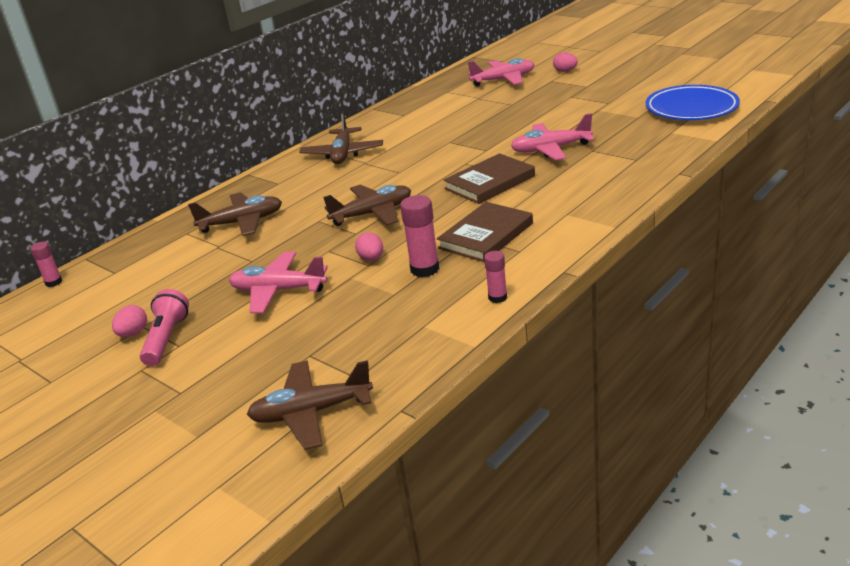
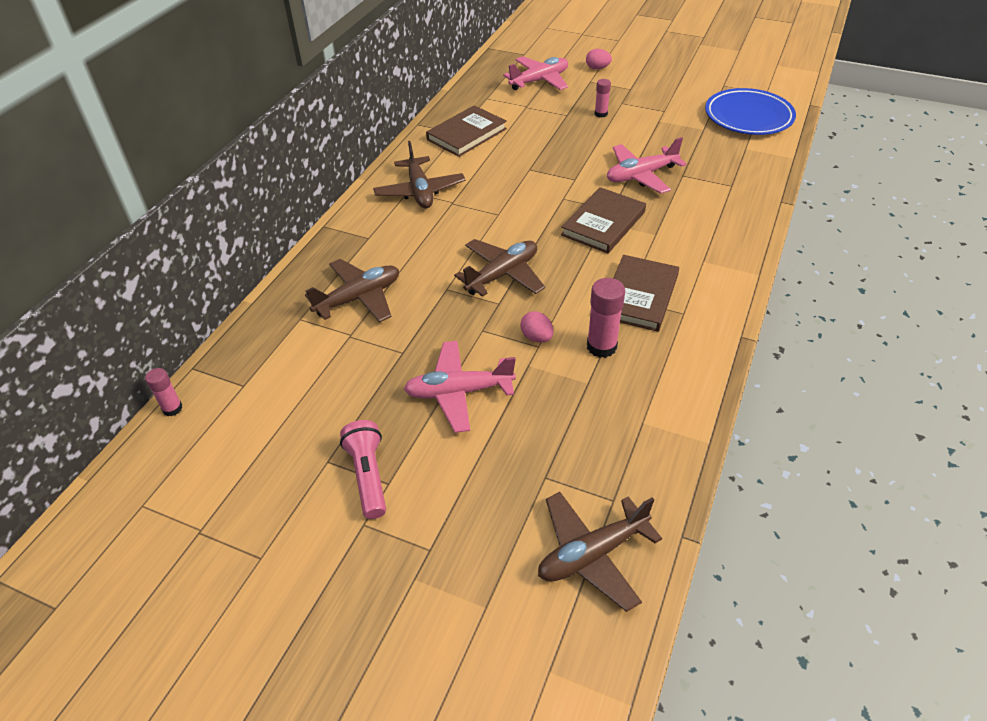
camera: 20 degrees left, 15 degrees up
pink egg [112,305,147,337] -> none
pink glue stick [484,251,507,303] -> pink glue stick moved to [595,79,611,117]
none -> brown book [426,105,507,157]

